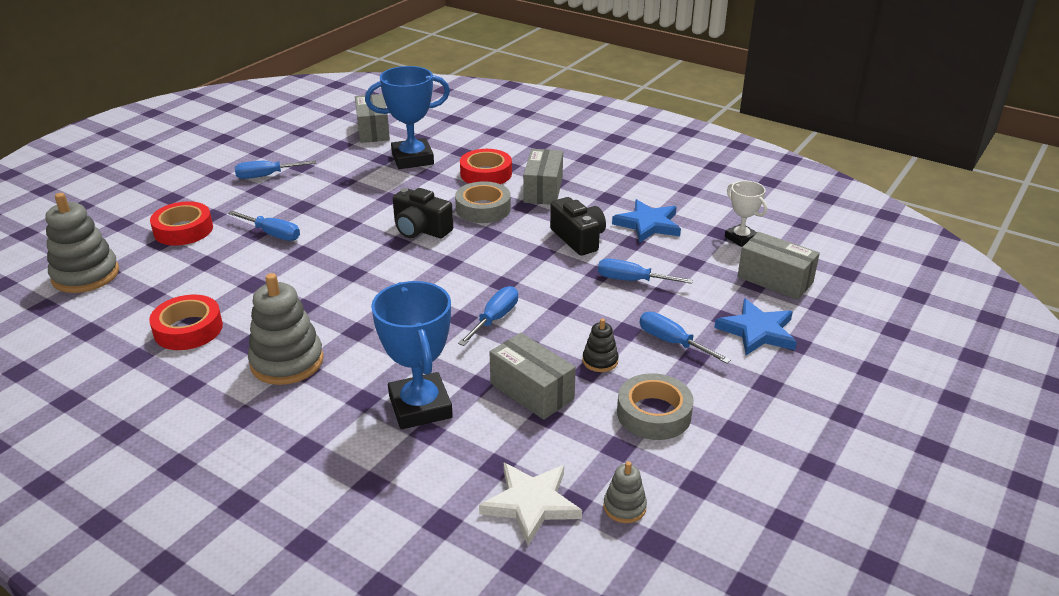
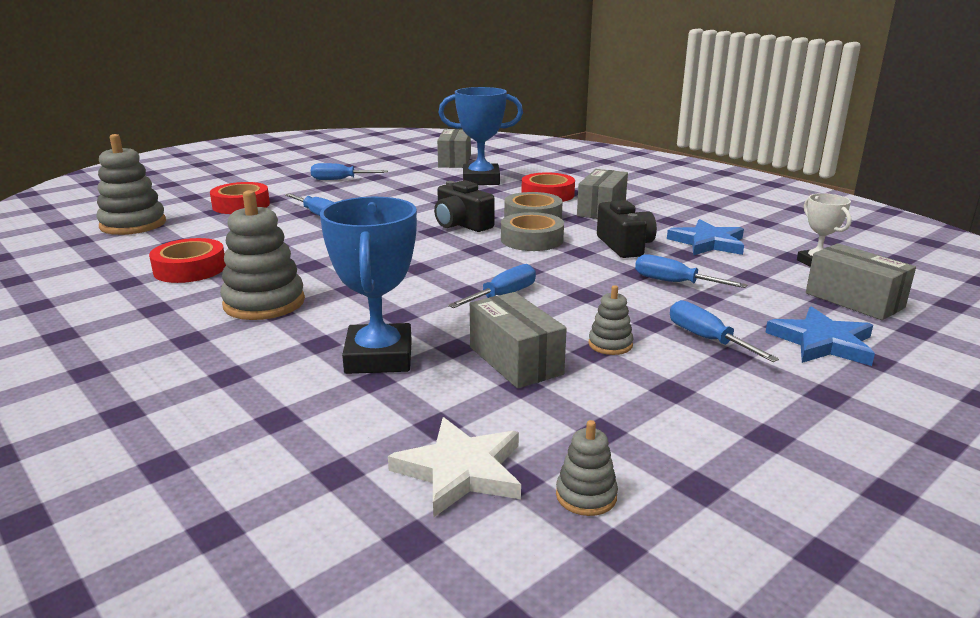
camera: 15 degrees right, 10 degrees down
black stacking toy [582,318,619,372] -> grey stacking toy [589,285,634,355]
grey tape [617,373,694,440] -> grey tape moved to [501,212,564,251]

